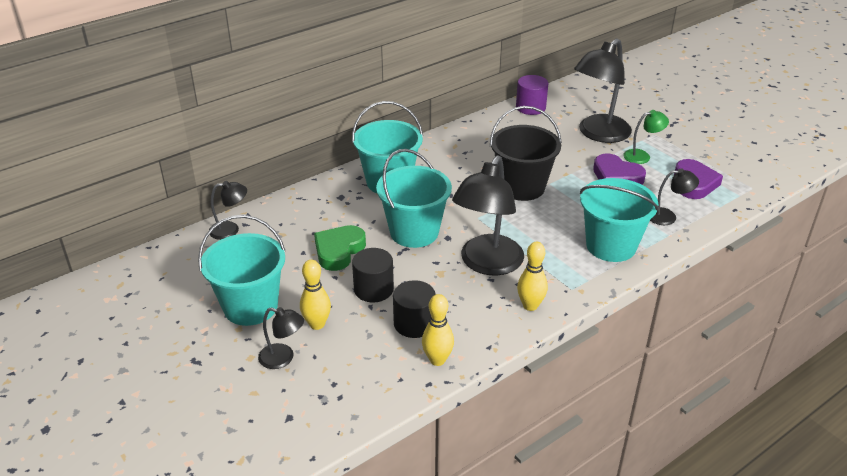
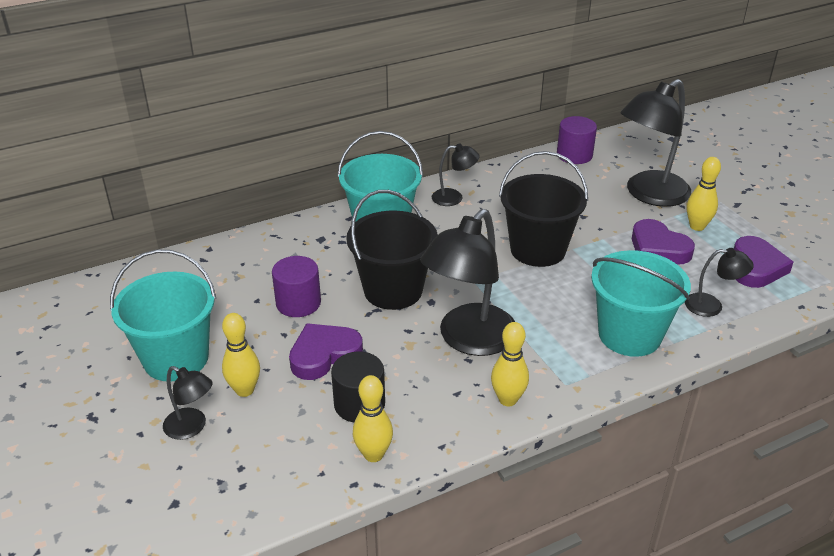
camera: 10 degrees right, 0 degrees up
black lamp [209,181,247,240] -> black lamp moved to [432,143,480,206]
green heart [314,225,366,271] -> purple cylinder [272,256,321,317]
black cylinder [352,248,394,303] -> purple heart [289,323,363,380]
turquoise bucket [376,149,452,248] -> black bucket [346,190,438,310]
green lamp [623,110,669,164] -> yellow bowling pin [687,157,721,231]

